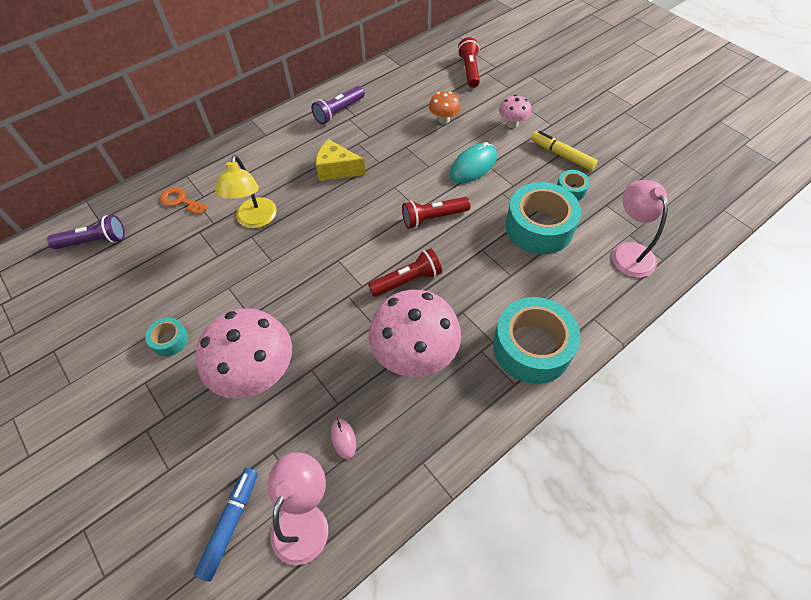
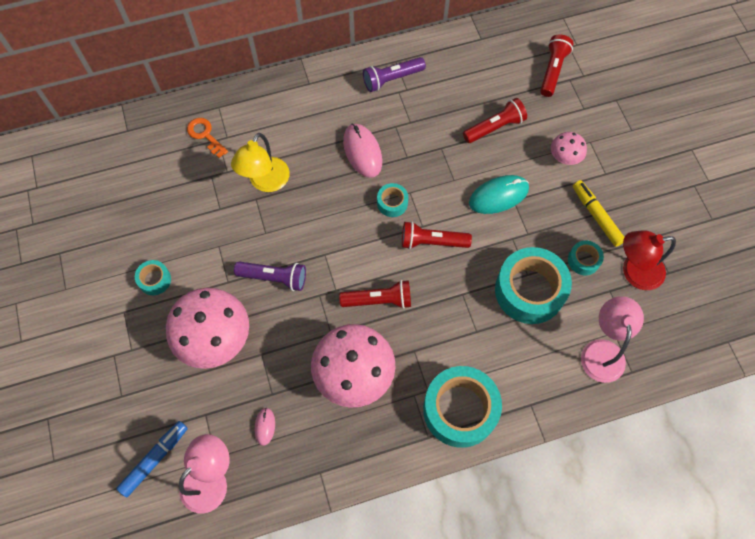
camera: 20 degrees right, 10 degrees up
purple flashlight [47,215,125,249] -> purple flashlight moved to [234,262,306,291]
yellow cheese [316,139,366,181] -> pink mouse [343,123,382,178]
orange mushroom [429,91,461,124] -> red flashlight [463,98,527,143]
none -> turquoise tape [377,183,408,217]
none -> red lamp [623,230,676,290]

